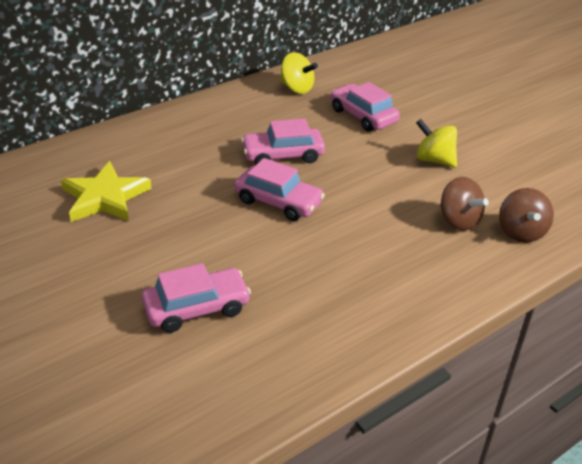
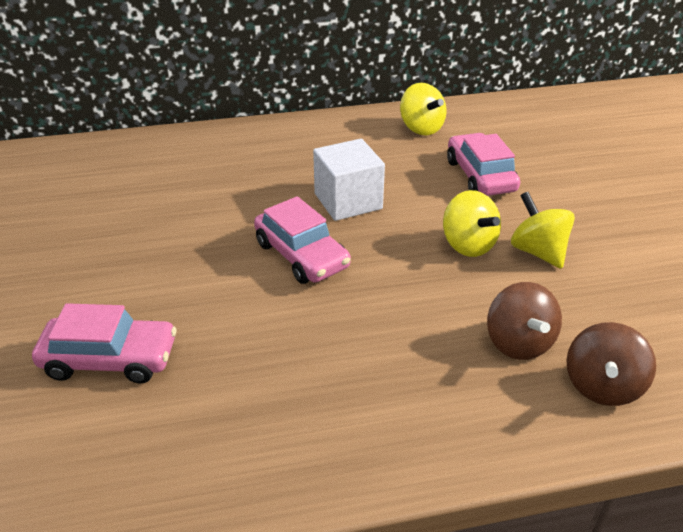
camera: 25 degrees right, 0 degrees up
yellow star [61,161,152,222] -> none
pink car [241,118,325,165] -> white cube [313,139,385,221]
none -> yellow spinning top [443,190,501,257]

